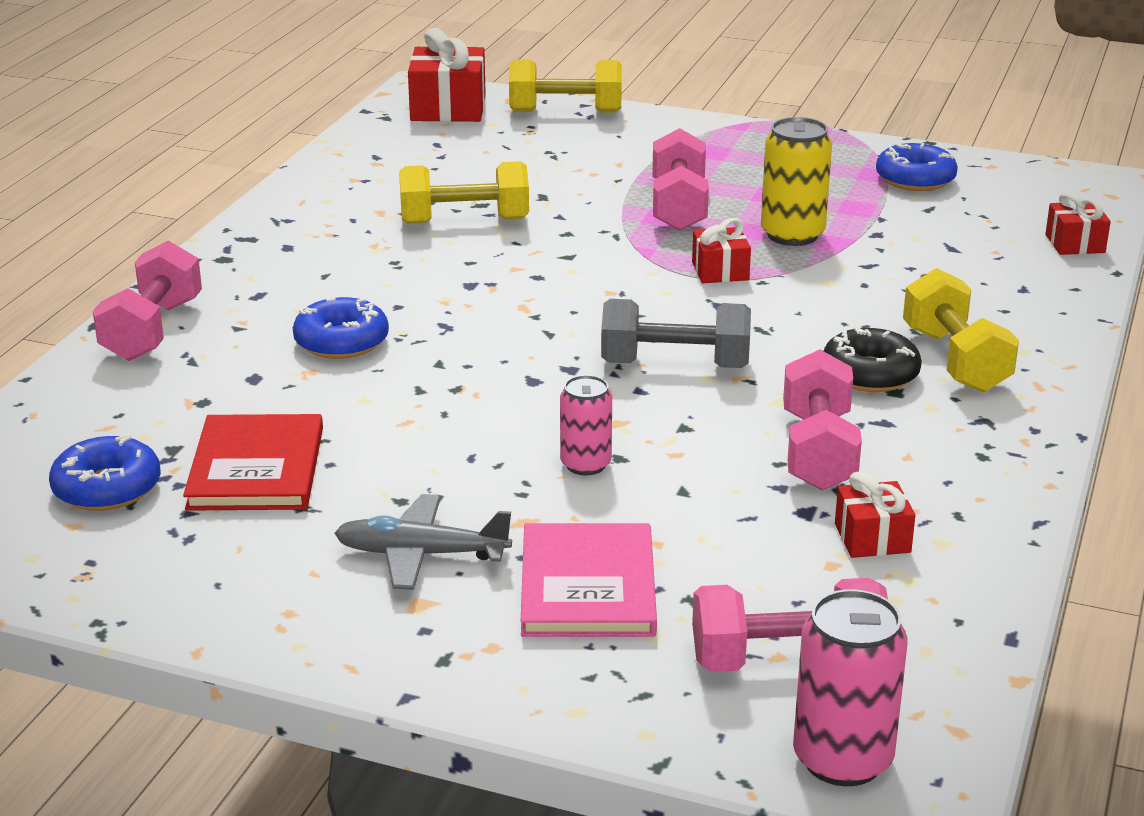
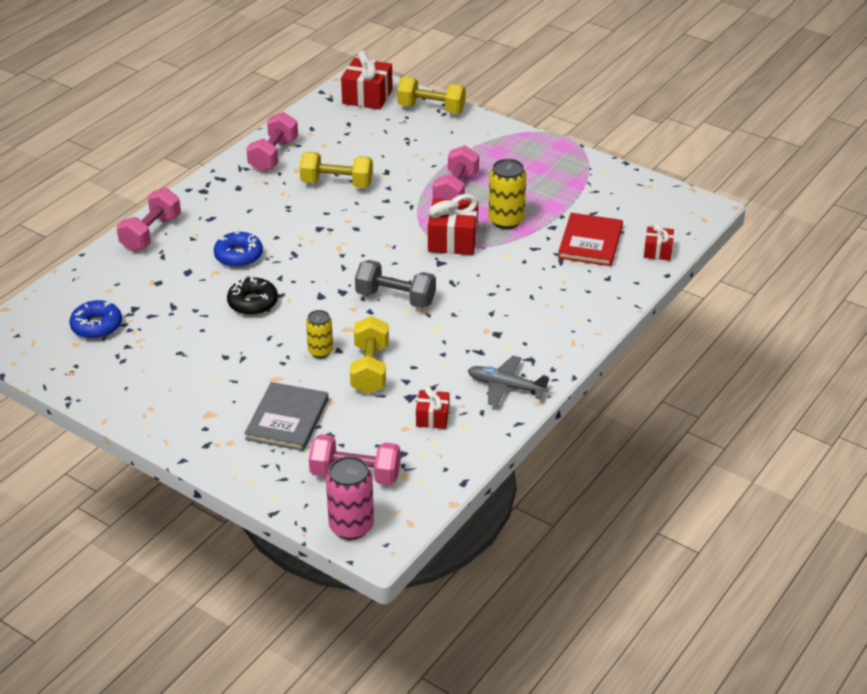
camera: 15 degrees right, 10 degrees up
red book [183,414,323,511] -> red book moved to [558,213,623,266]
grey plane [335,494,512,590] -> grey plane moved to [468,356,549,406]
pink book [521,523,657,637] -> grey book [244,382,328,451]
pink can [560,375,612,475] -> yellow can [306,310,333,358]
red gift [692,218,751,283] -> red gift [428,194,478,255], size x1.73
pink dumbbell [783,349,862,490] -> pink dumbbell moved to [246,112,298,172]
black donut [824,327,922,392] -> black donut moved to [227,277,278,315]
blue donut [876,143,958,191] -> none
yellow dumbbell [903,268,1019,392] -> yellow dumbbell moved to [350,316,389,394]

